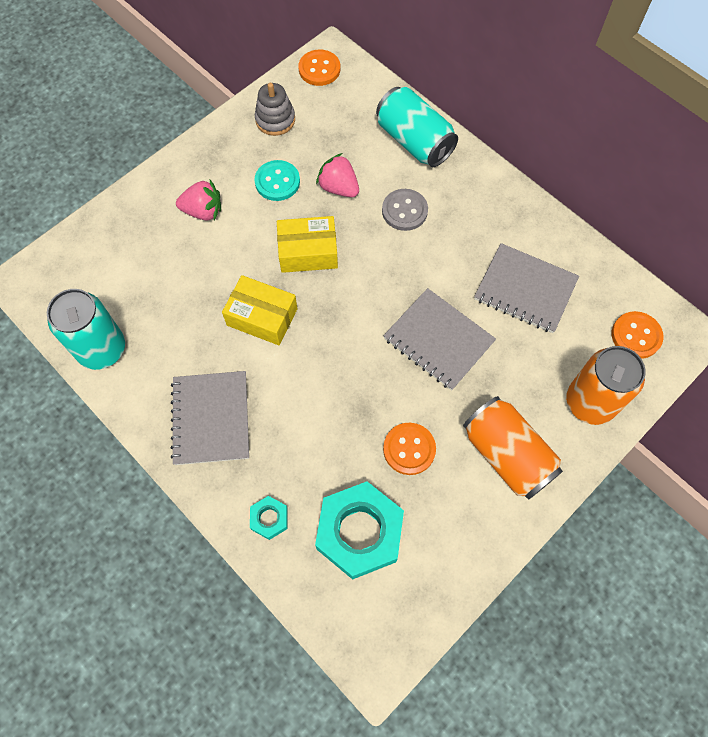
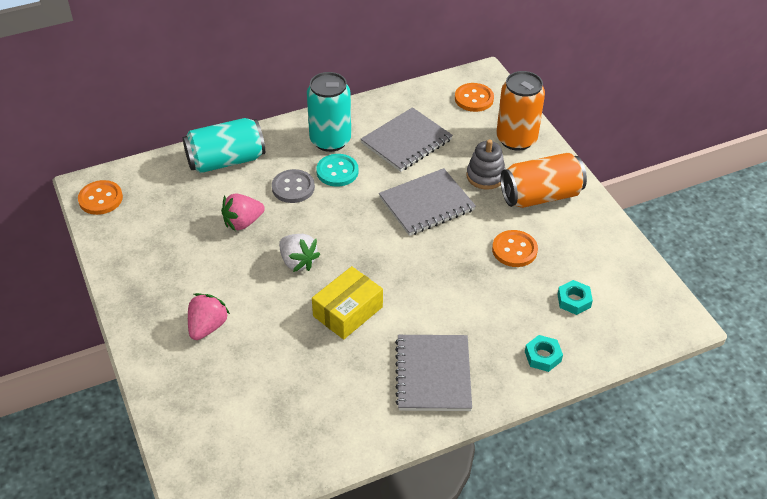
camera: 70 degrees left, 20 degrees down
turquoise can [47,289,125,370] -> turquoise can moved to [307,72,351,152]
grey notebook [171,371,249,465] -> grey notebook turned 75 degrees clockwise [395,335,472,411]
turquoise button [254,160,300,201] -> turquoise button moved to [316,154,358,187]
grey stacking toy [255,83,295,136] -> grey stacking toy moved to [467,139,505,190]
yellow box [277,216,338,273] -> white strawberry [279,234,321,272]
turquoise nut [315,481,404,580] -> turquoise nut [558,280,593,315], size x0.45

